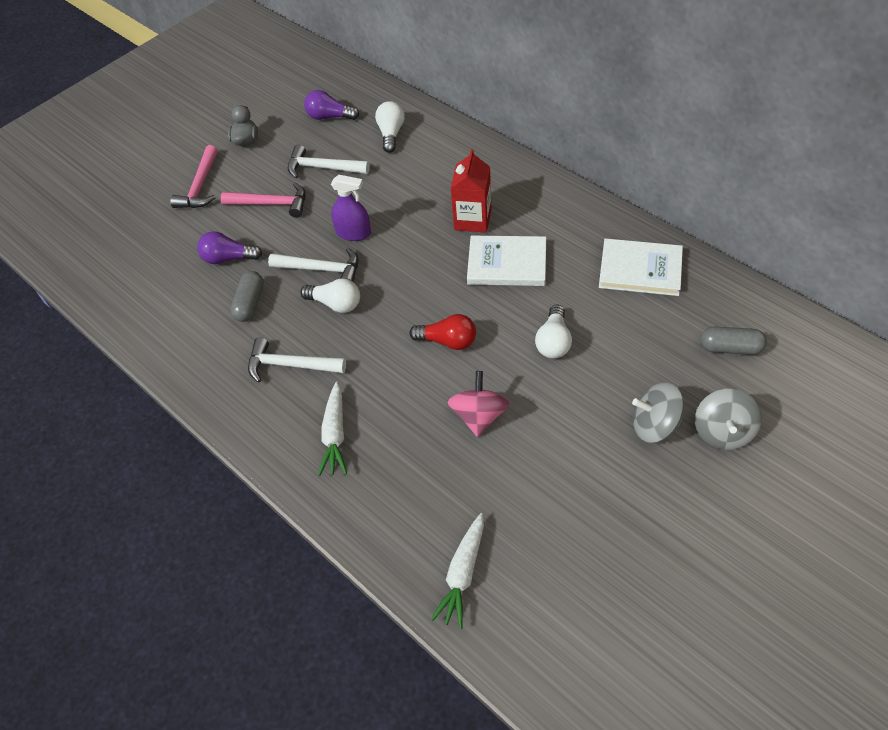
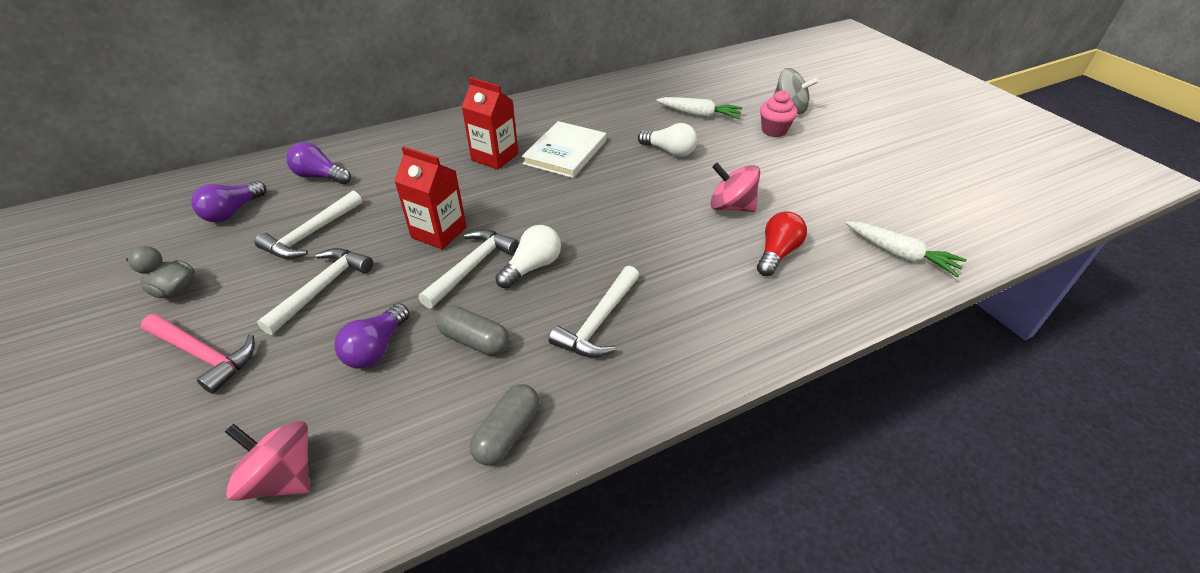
camera: 75 degrees left, 10 degrees down
pink hammer [221,183,306,218] -> white hammer [257,248,373,335]
white carrot [318,382,347,476] -> white carrot moved to [656,97,742,119]
purple spray bottle [331,175,371,241] -> red carton [394,146,467,250]
white light bulb [375,101,405,153] -> purple light bulb [286,142,351,184]
red light bulb [409,314,476,350] -> red light bulb moved to [757,211,807,276]
white book [599,239,683,296] -> none
grey spinning top [632,382,684,443] -> pink cupcake [760,90,798,137]
grey capsule [700,326,767,355] -> grey capsule moved to [470,384,540,465]
none -> pink spinning top [225,421,310,501]

